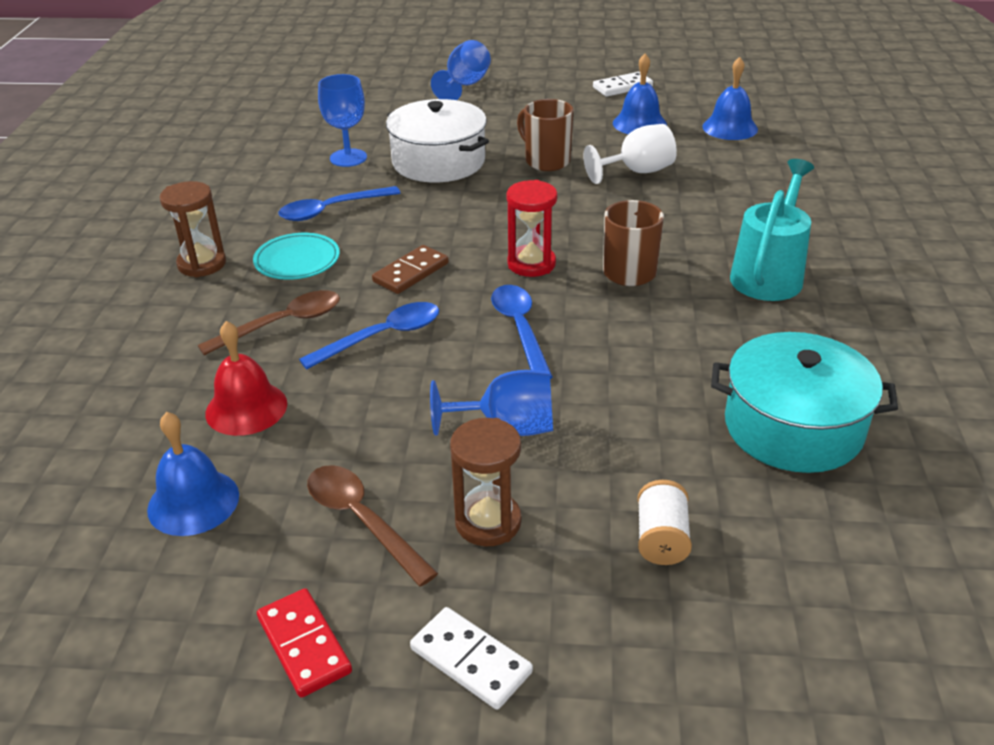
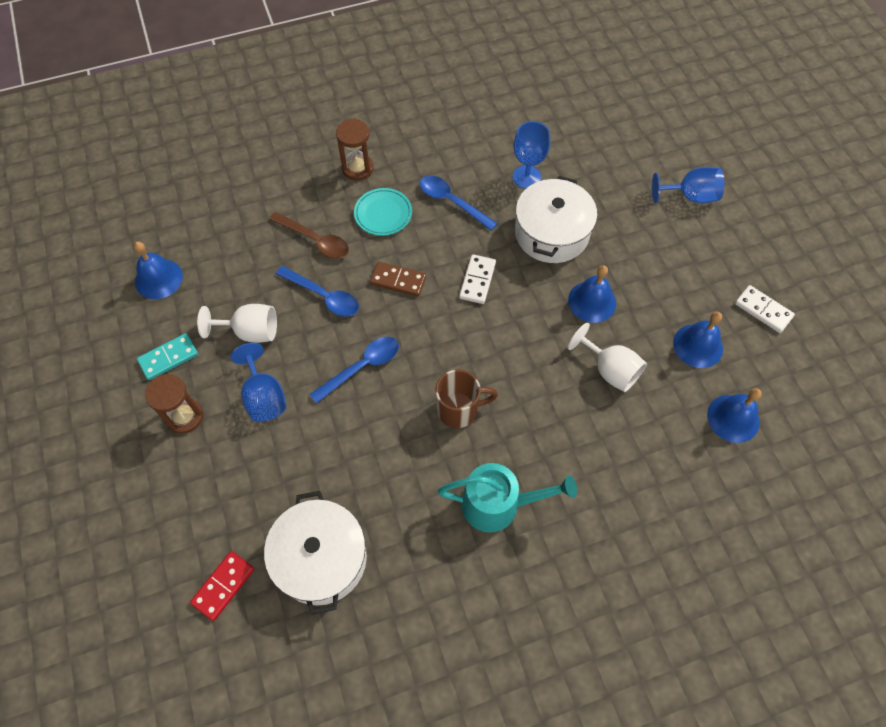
camera: 65 degrees right, 25 degrees up
red bell [205,321,287,436] -> none
red domino [257,588,352,698] -> red domino moved to [190,551,254,621]
brown spoon [307,465,438,587] -> turquoise domino [137,333,198,380]
white domino [410,607,533,710] -> white domino moved to [459,254,496,304]
red hourglass [507,180,557,277] -> none
brown mug [517,99,573,171] -> blue bell [568,265,616,323]
white spool [638,480,692,565] -> none
turquoise pot [711,332,898,473] -> white pot [264,491,367,615]
none -> white goblet [197,304,277,343]

